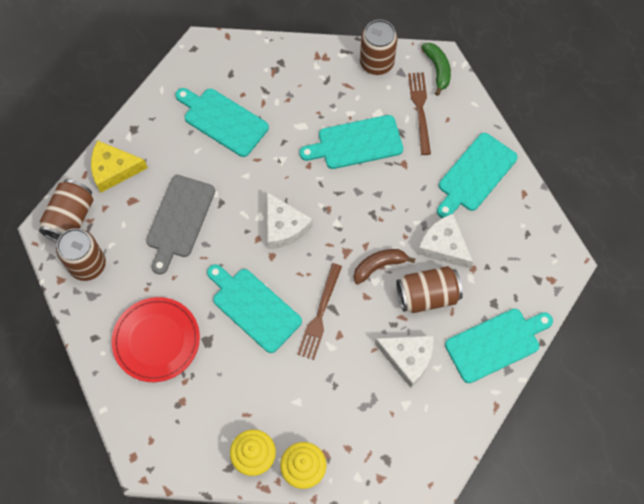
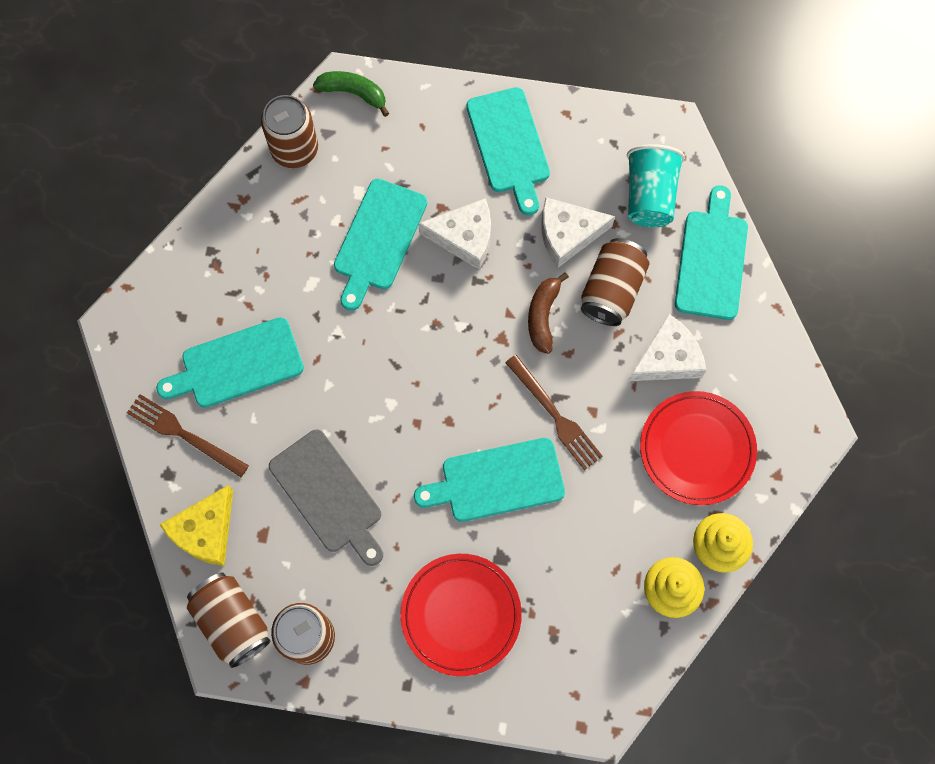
camera: 55 degrees left, 5 degrees up
white cheese [267,192,313,249] -> white cheese moved to [418,198,491,270]
brown fork [408,72,431,155] -> brown fork moved to [127,394,249,477]
none -> turquoise cup [627,144,685,227]
none -> red plate [640,391,757,505]

